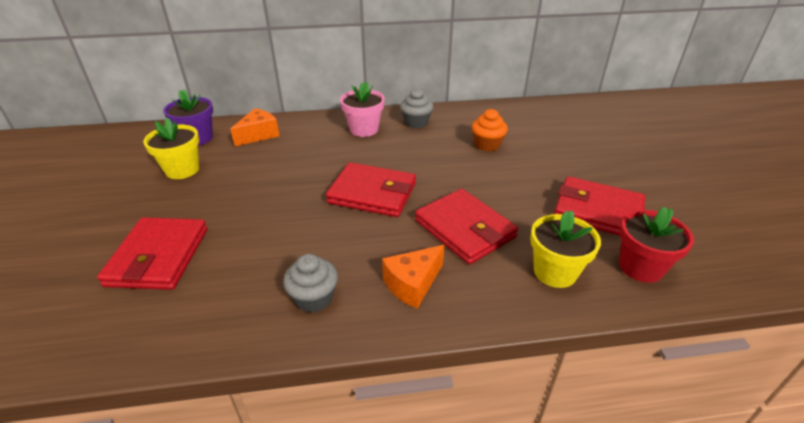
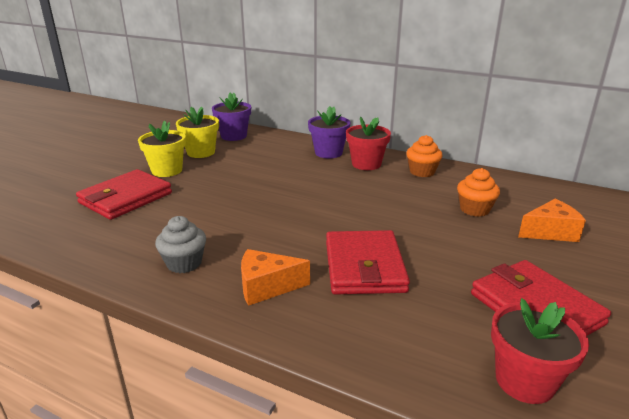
camera: 35 degrees right, 10 degrees down
orange cheese [230,108,279,146] -> orange cheese moved to [518,199,586,242]
red wallet [326,162,416,217] -> none
pink flower pot [340,82,385,137] -> red flower pot [346,117,391,170]
grey cupcake [400,88,433,128] -> orange cupcake [406,135,443,177]
yellow flower pot [530,210,601,288] -> yellow flower pot moved to [138,121,186,177]
none -> purple flower pot [308,106,351,158]

